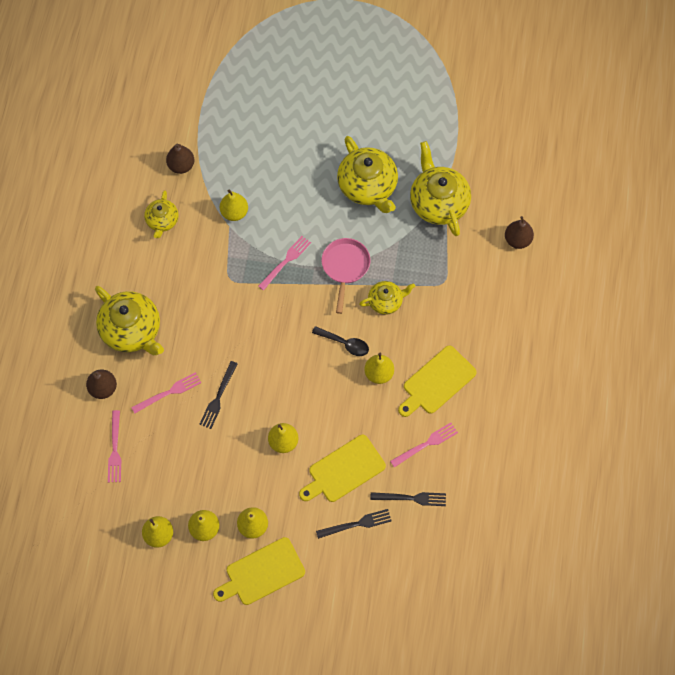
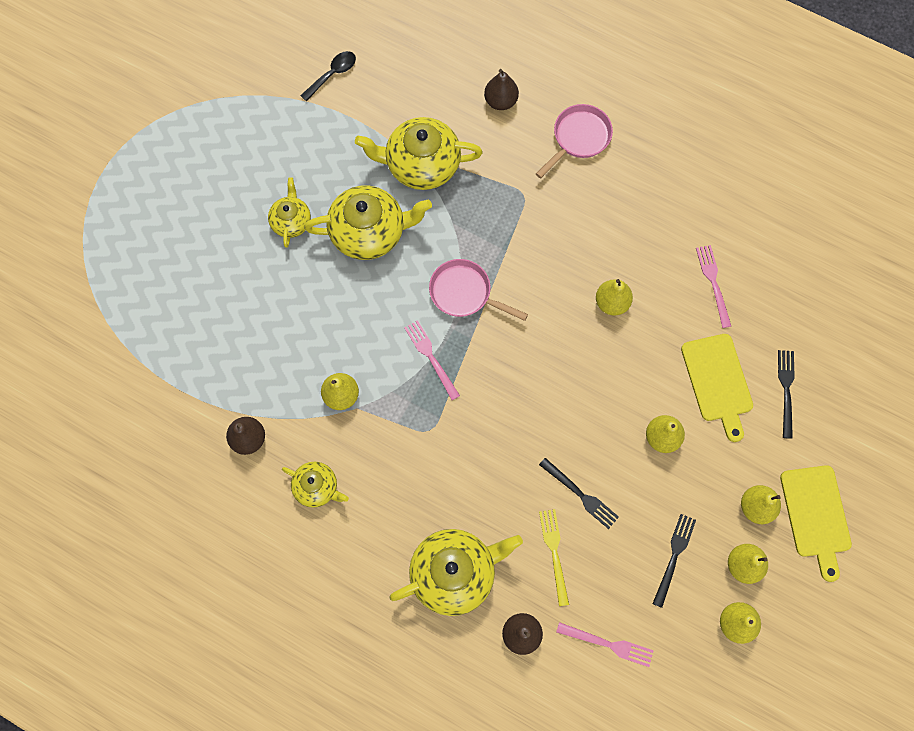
camera: 70 degrees left, 5 degrees up
pink fork [131,372,201,413] -> yellow fork [539,509,569,606]
black spoon [312,326,369,356] -> black spoon moved to [300,51,356,101]
yellow teapot [359,281,415,315] -> yellow teapot moved to [268,178,311,248]
black fork [370,492,446,506] -> black fork moved to [653,514,696,608]
yellow cutting board [398,345,477,417] -> none
none -> pink pan [536,104,613,178]

